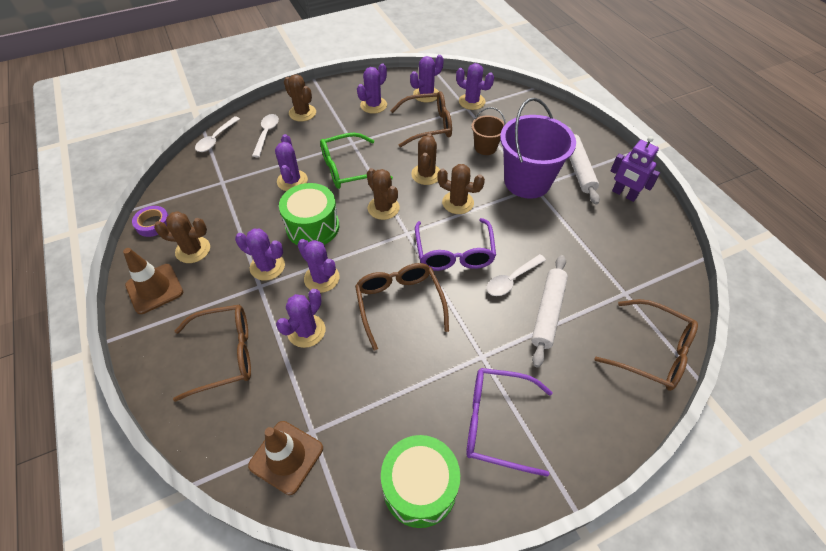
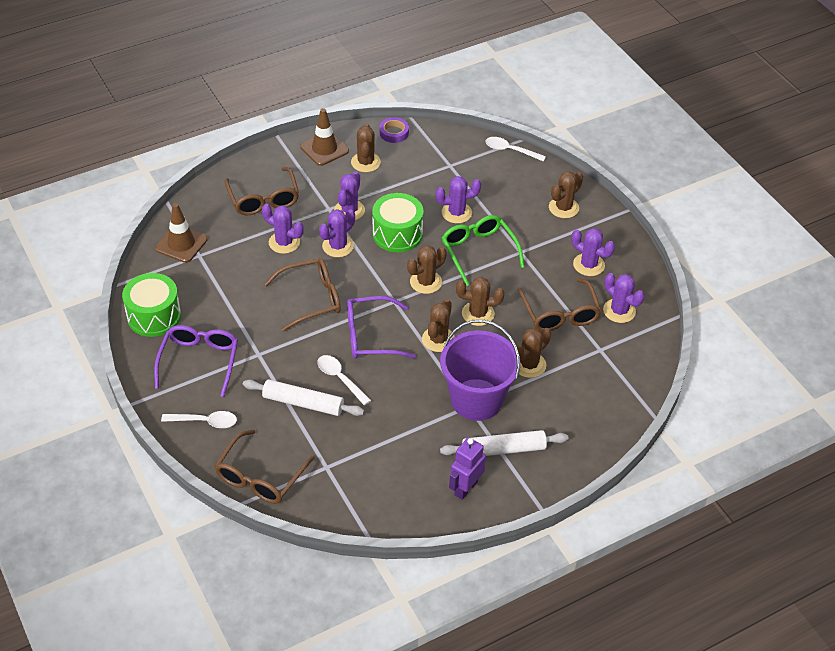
camera: 85 degrees right, 5 degrees down
white spoon [252,114,279,157] -> white spoon moved to [161,411,237,428]
purple cactus [456,63,494,110] -> none
brown bucket [471,107,506,155] -> brown cactus [517,328,551,378]

